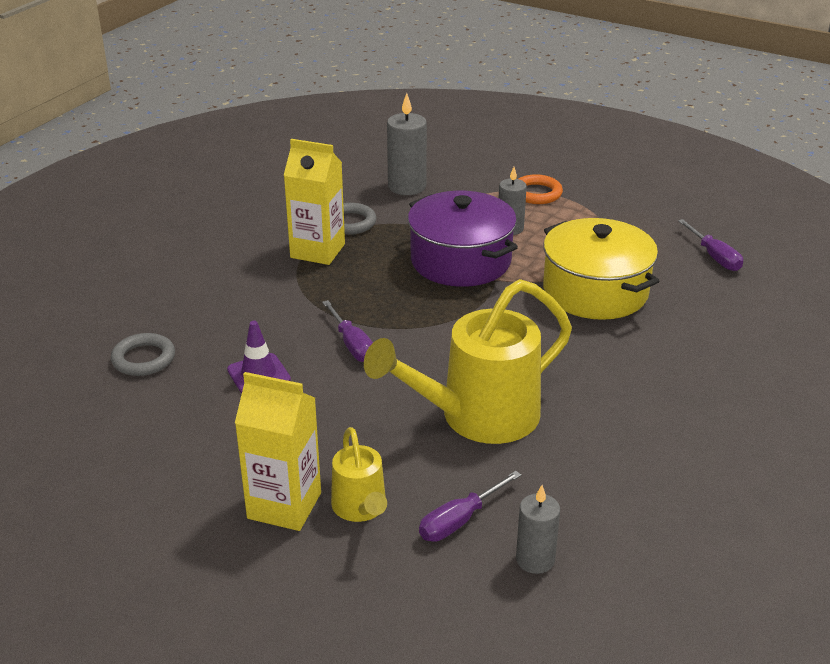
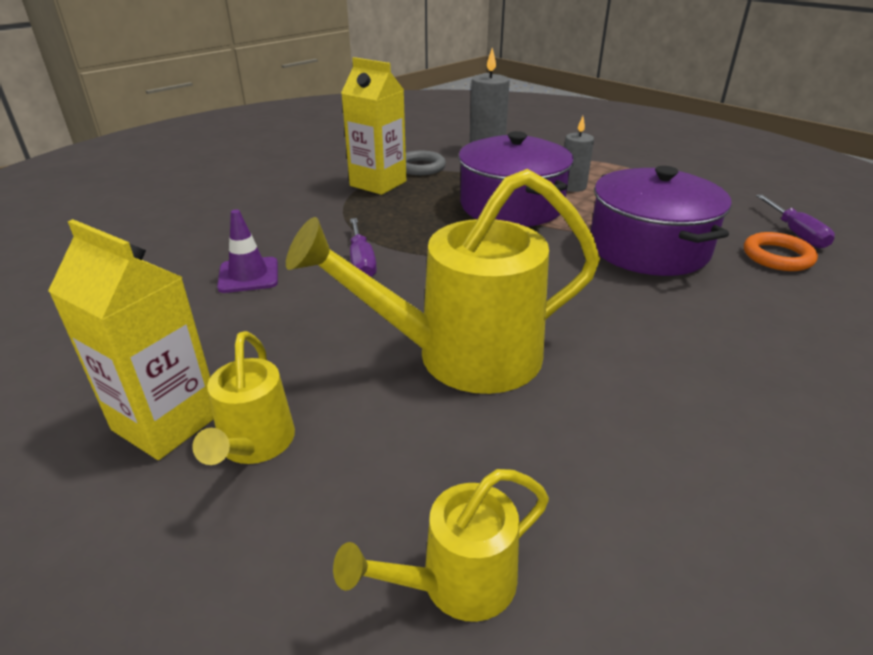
camera: 15 degrees right, 0 degrees up
grey ring [111,333,175,376] -> none
purple screwdriver [419,471,521,542] -> none
grey candle [516,485,560,574] -> yellow watering can [333,469,549,622]
orange ring [519,174,563,204] -> orange ring moved to [744,232,818,271]
yellow pot [543,218,659,320] -> purple pot [591,166,732,276]

